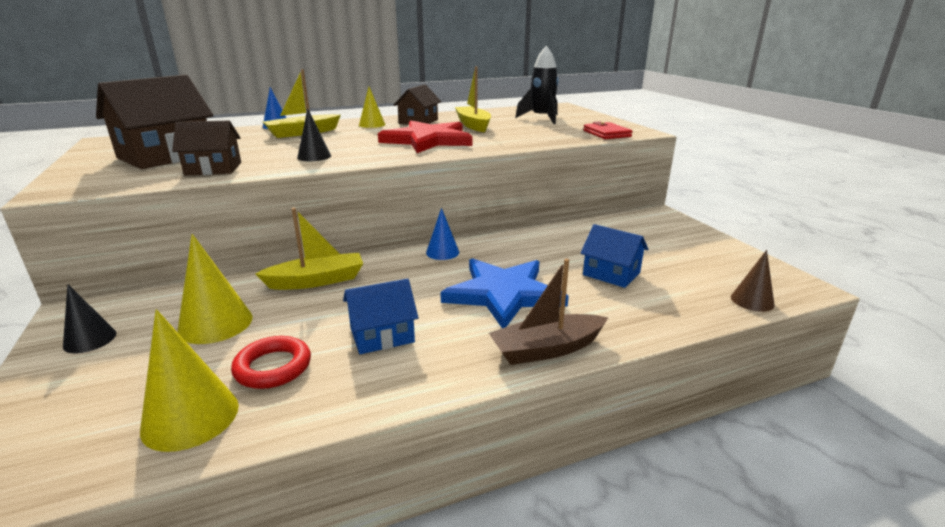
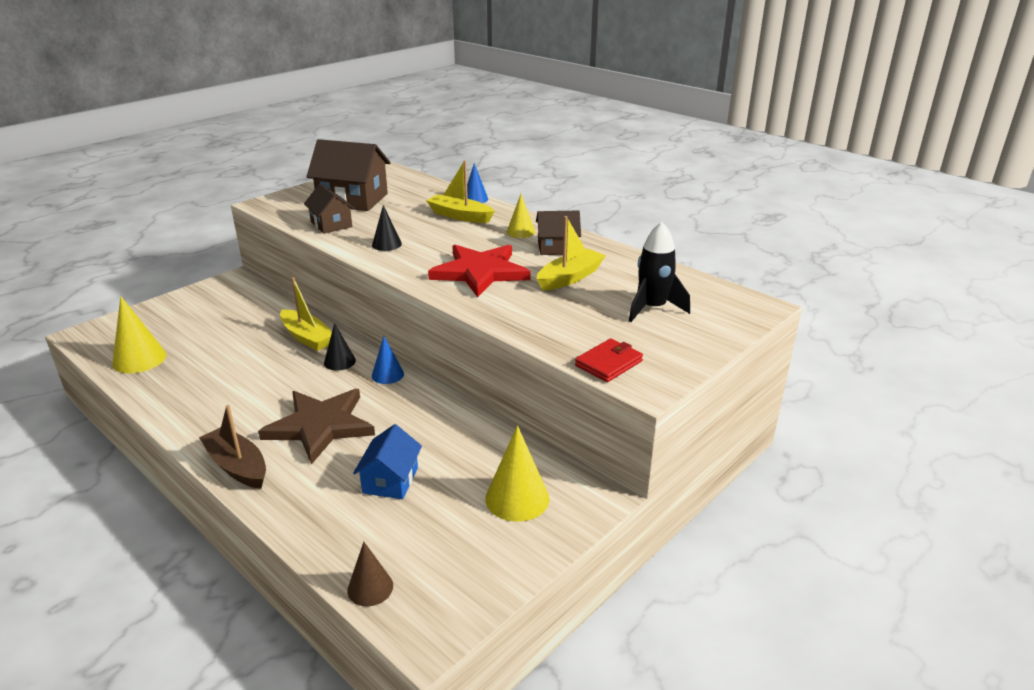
camera: 65 degrees right, 5 degrees up
black cone [63,284,116,353] -> black cone moved to [324,323,356,371]
yellow cone [177,234,253,344] -> yellow cone moved to [485,425,550,522]
red ring [231,336,311,389] -> none
blue house [343,279,418,354] -> none
blue star [440,258,569,328] -> brown star [258,389,375,465]

